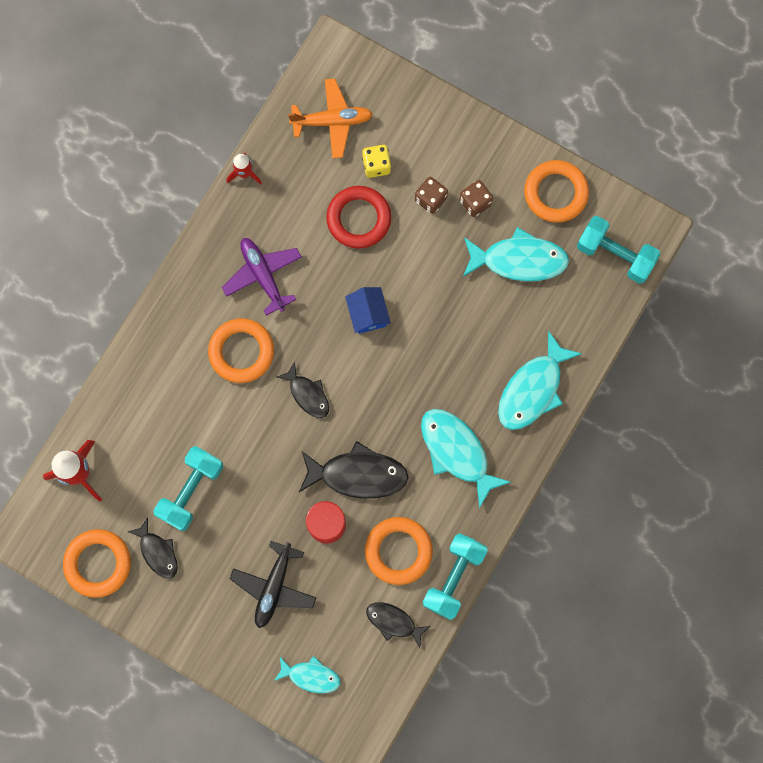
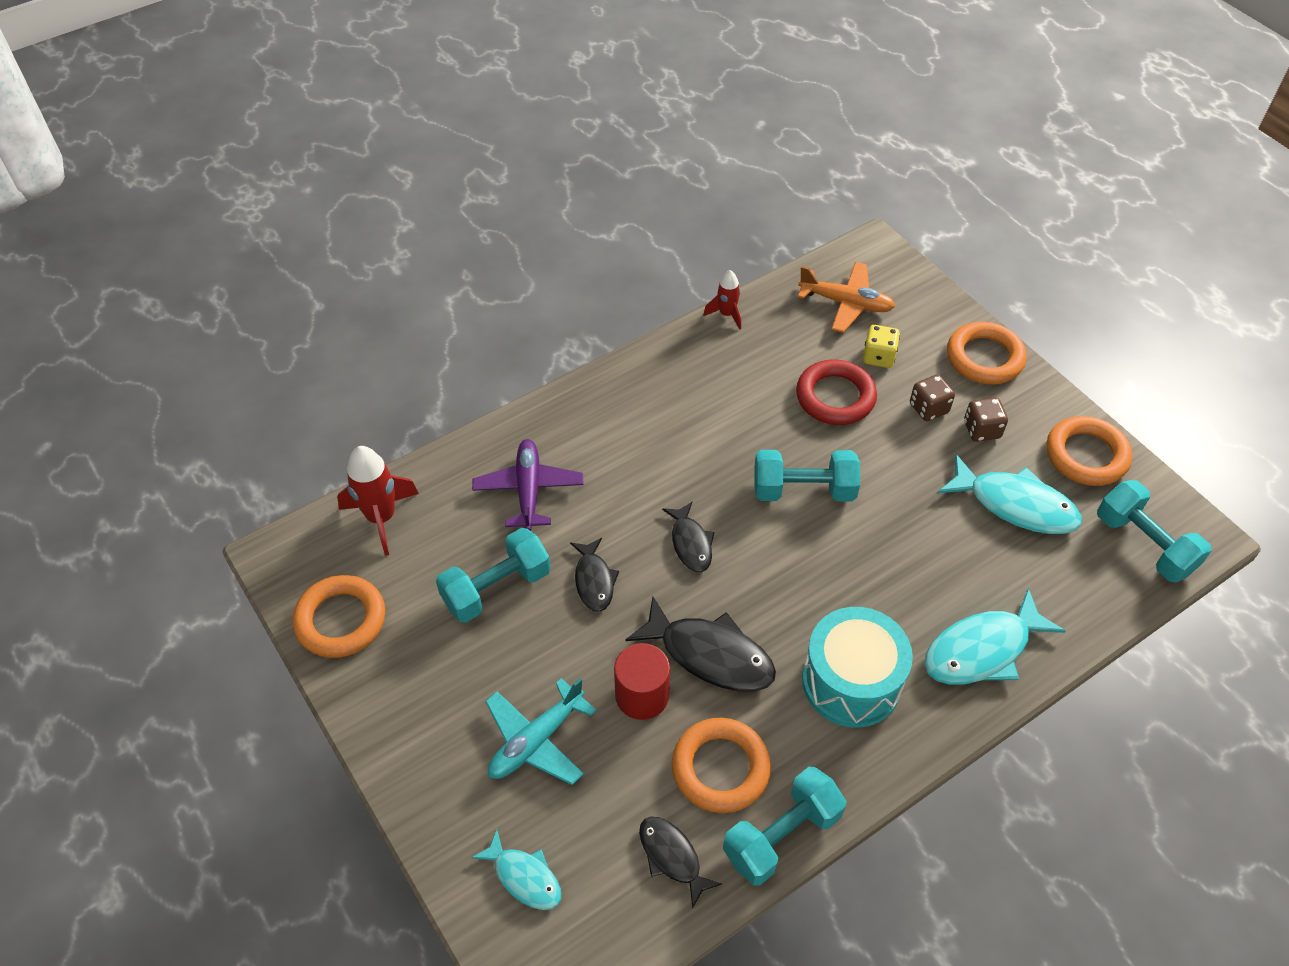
camera: 25 degrees right, 25 degrees down
black fish [128,517,178,579] -> black fish moved to [570,538,619,612]
orange ring [208,318,274,383] -> orange ring moved to [947,322,1027,384]
purple plane [222,238,302,316] -> purple plane moved to [472,439,584,531]
black plane [230,541,316,628] -> turquoise plane [485,678,596,785]
blue house [345,287,391,334] -> turquoise dumbbell [754,450,860,501]
turquoise fish [421,409,511,508] -> turquoise drum [802,607,913,728]

